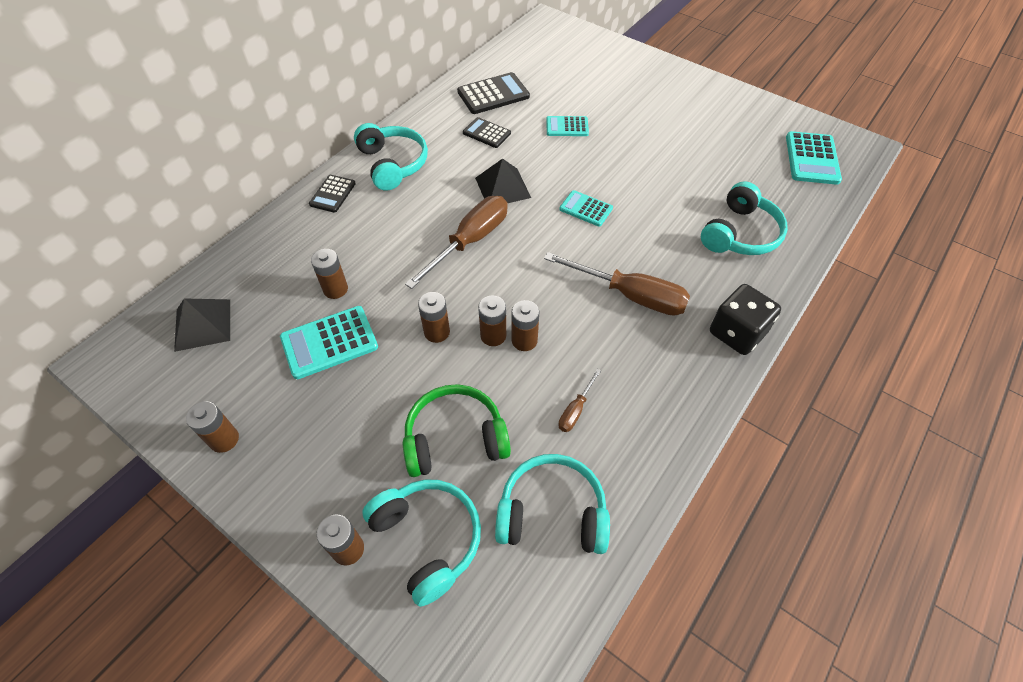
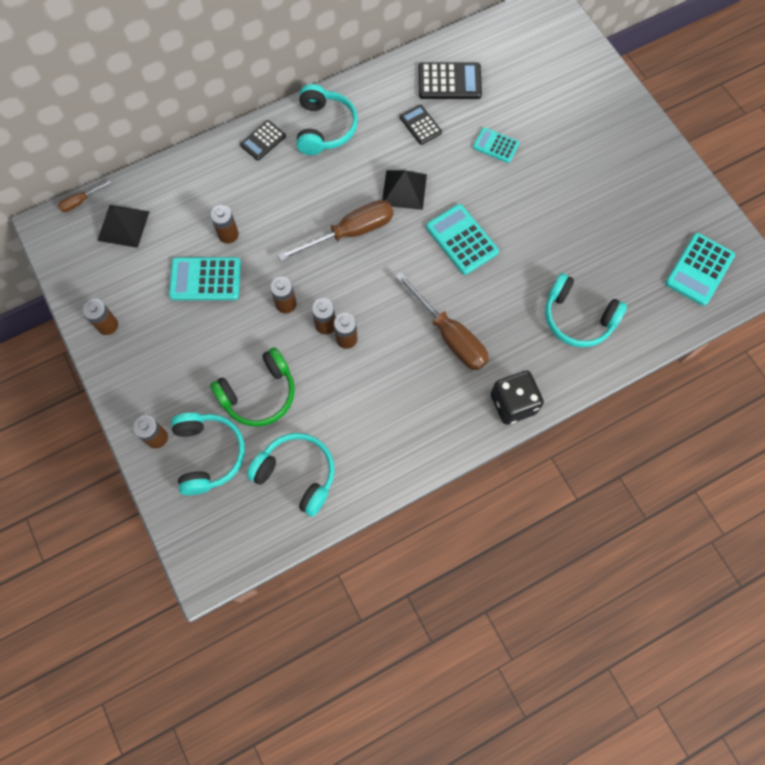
camera: 25 degrees right, 15 degrees up
green headphones [403,384,511,477] -> green headphones turned 135 degrees clockwise [210,347,295,427]
brown screwdriver [558,369,601,432] -> brown screwdriver moved to [58,180,112,212]
turquoise calculator [560,190,613,227] -> turquoise calculator [426,204,499,275], size x1.59
turquoise headphones [701,182,788,255] -> turquoise headphones turned 60 degrees clockwise [545,273,627,348]

